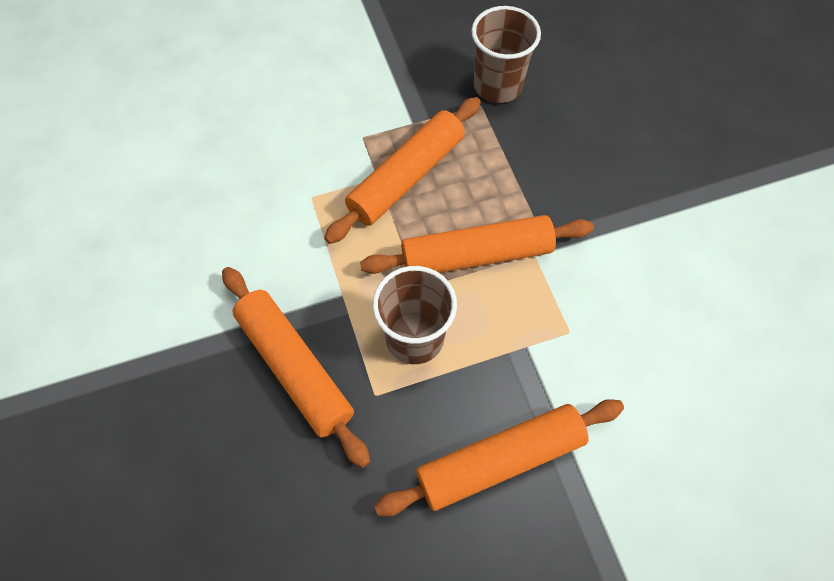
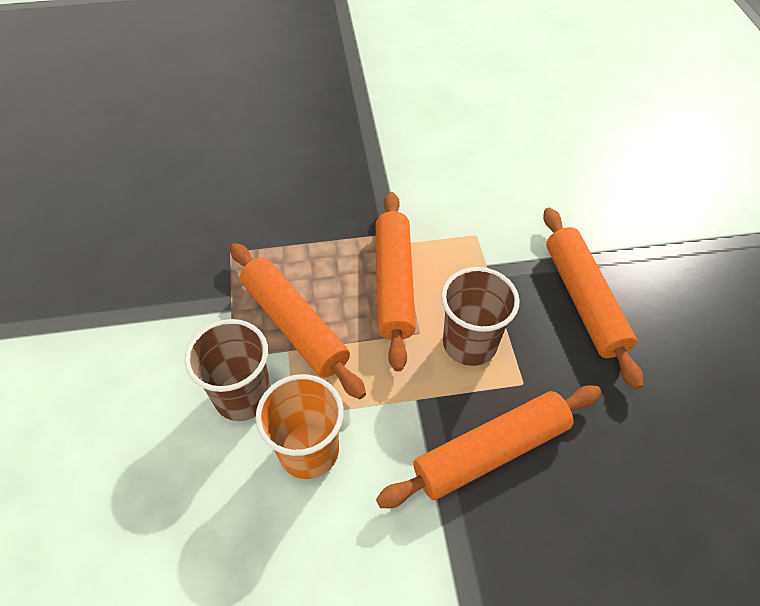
camera: 80 degrees left, 10 degrees down
brown cup [471,6,541,103] -> brown cup moved to [185,319,271,421]
none -> orange cup [255,374,344,479]

